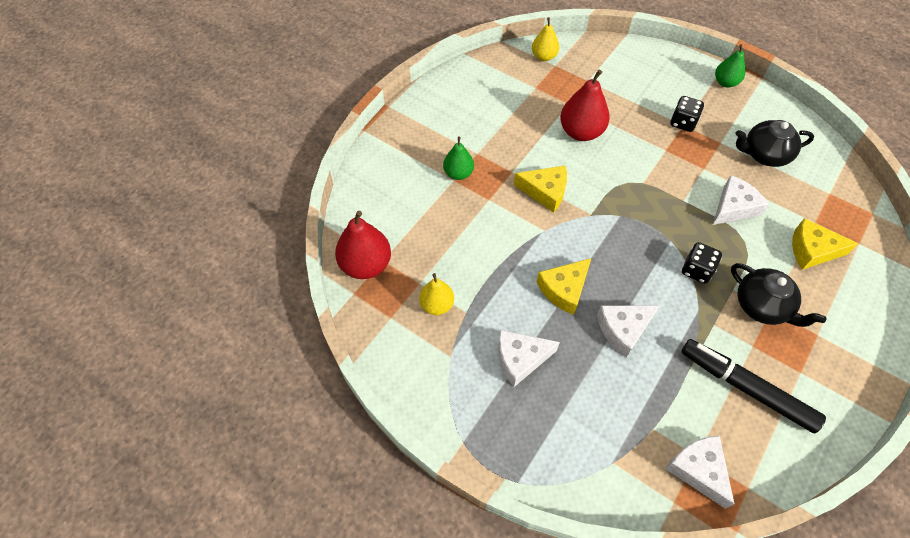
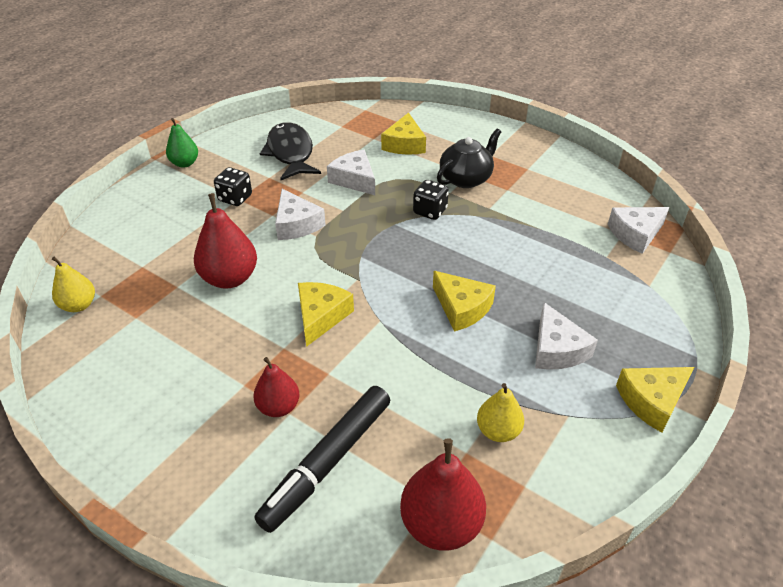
camera: 90 degrees left, 15 degrees down
green pear [443,137,474,180] -> red pear [253,357,300,417]
white cheese [597,305,660,358] -> white cheese moved to [275,189,326,240]
black marker [681,339,826,433] -> black marker moved to [254,386,390,533]
black teapot [735,120,814,167] -> black fish [260,122,321,180]
none -> yellow cheese [616,367,694,433]

